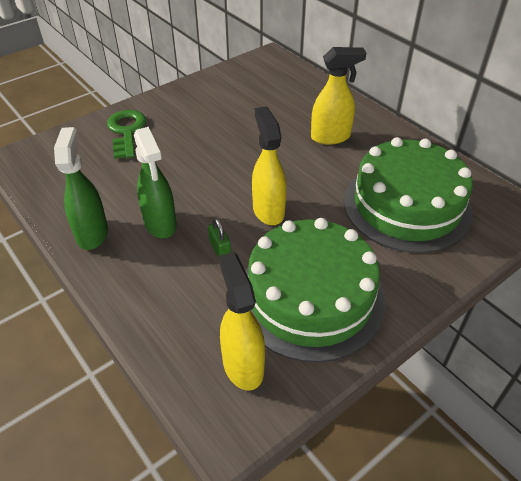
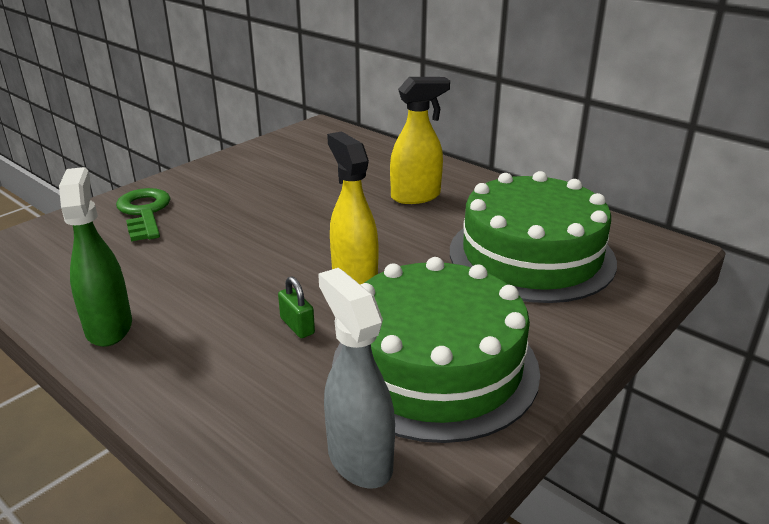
camera: 10 degrees left, 15 degrees down
green spray bottle [134,127,177,238] -> none
yellow spray bottle [219,252,265,391] -> grey spray bottle [318,268,395,488]

